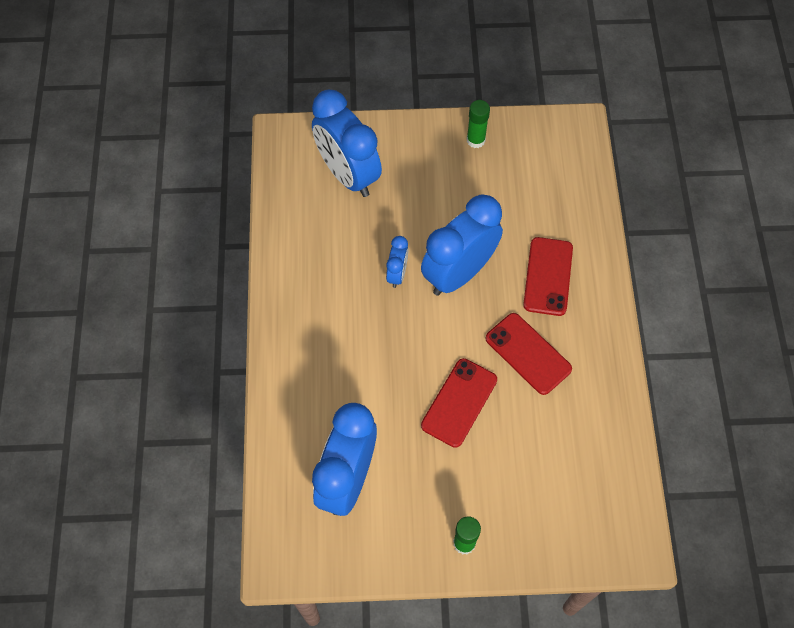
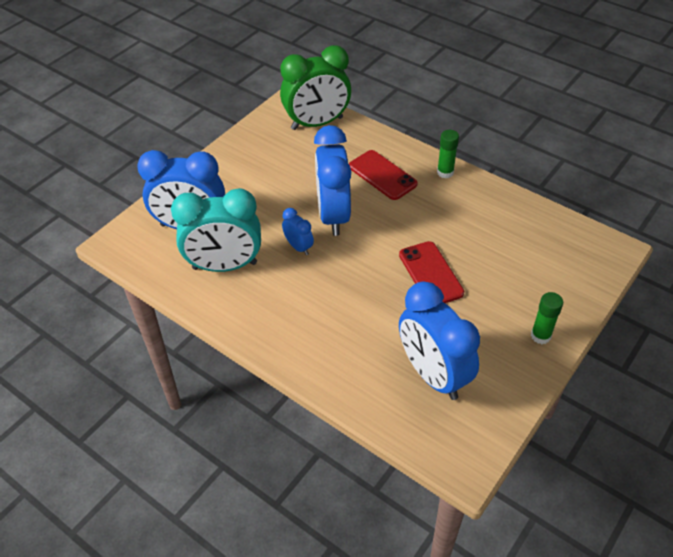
camera: 50 degrees left, 15 degrees down
green glue stick [467,100,490,148] -> green glue stick moved to [437,130,459,179]
red phone [485,313,572,395] -> none
none -> turquoise clock [171,188,261,272]
none -> green clock [280,45,351,130]

